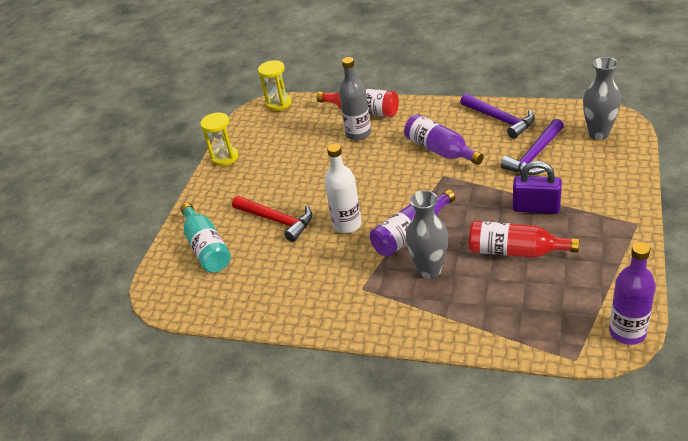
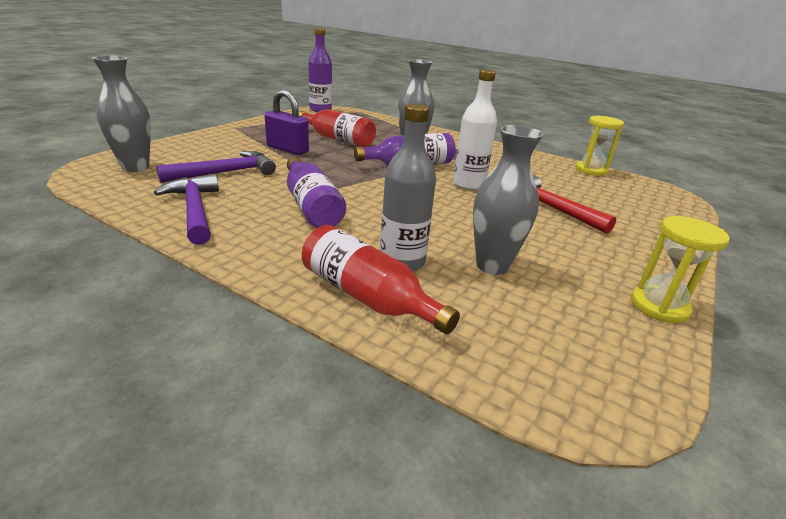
camera: 170 degrees left, 10 degrees down
turquoise bottle [180,203,231,273] -> none
yellow hourglass [258,60,291,111] -> yellow hourglass moved to [576,116,624,176]
none -> grey vase [473,125,544,275]

